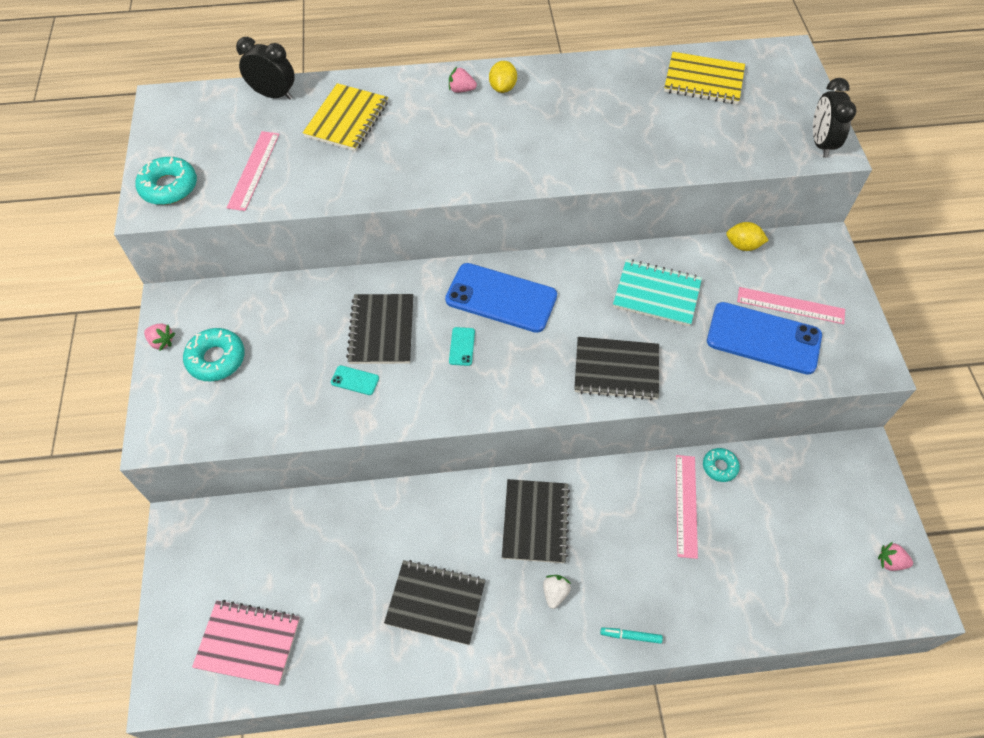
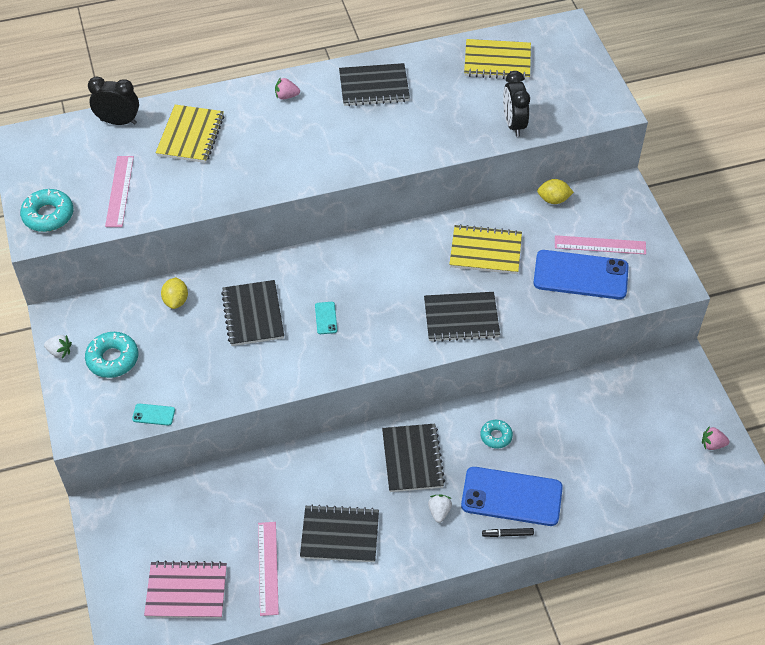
camera: 10 degrees left, 5 degrees down
pink strawberry [144,324,175,351] -> white strawberry [44,335,72,359]
turquoise phone [331,365,379,395] -> turquoise phone moved to [132,404,175,426]
blue phone [445,263,557,333] -> blue phone moved to [461,467,563,526]
yellow lemon [489,61,517,93] -> yellow lemon moved to [161,277,188,309]
turquoise marker [600,628,663,644] -> black marker [482,528,534,537]
turquoise notebook [613,259,702,326] -> yellow notebook [449,224,522,274]
pink ruler [676,455,698,559] -> pink ruler moved to [258,522,279,616]
turquoise donut [703,448,740,482] -> turquoise donut moved to [481,420,513,449]
black clock [813,78,857,158] -> black clock moved to [503,71,530,137]
none -> black notebook [339,63,410,106]

